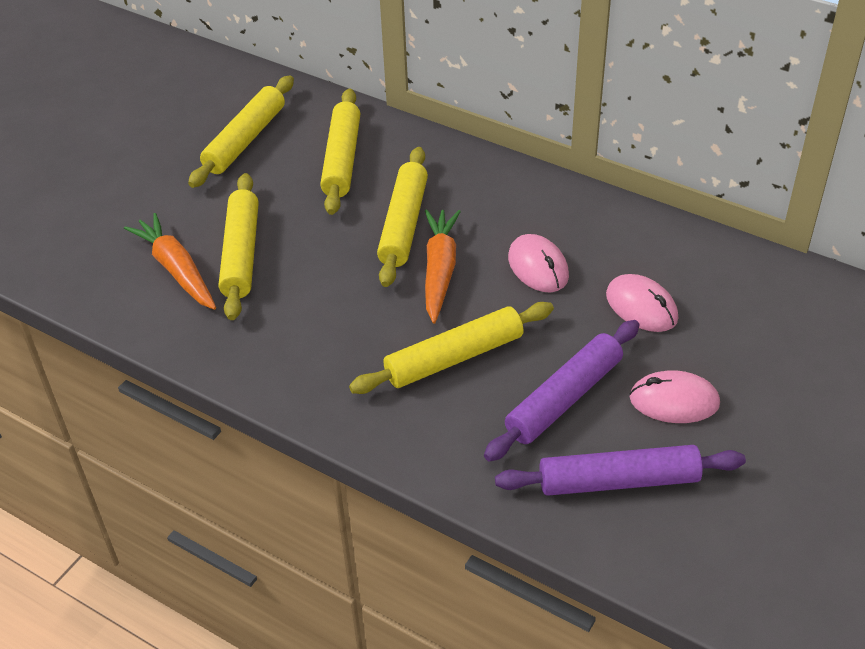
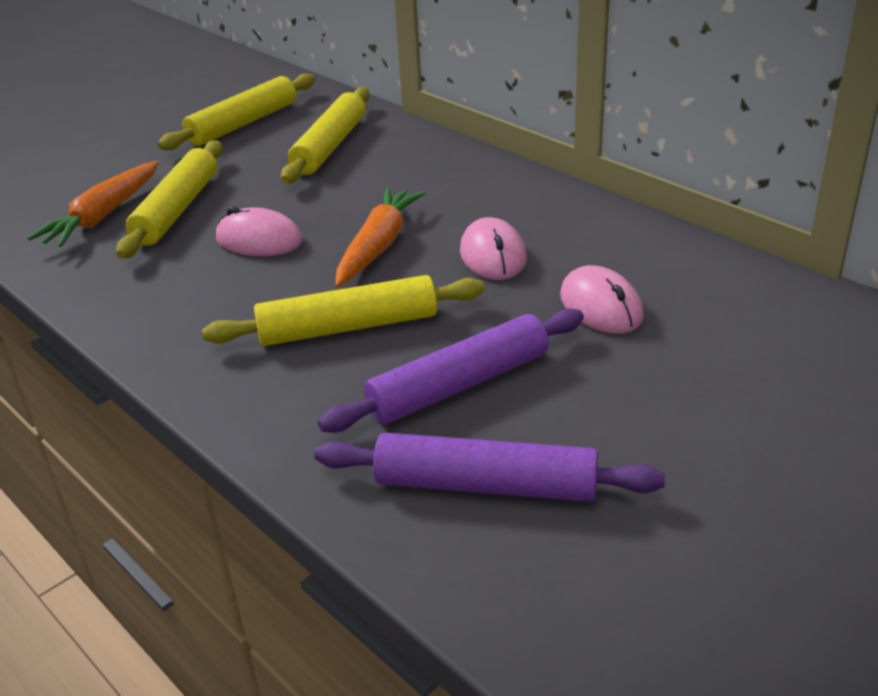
camera: 15 degrees right, 10 degrees down
orange carrot [124,213,216,310] -> orange carrot turned 135 degrees counterclockwise [27,161,159,247]
yellow rolling pin [377,147,428,287] -> none
pink mouse [629,370,720,423] -> pink mouse moved to [216,206,303,256]

